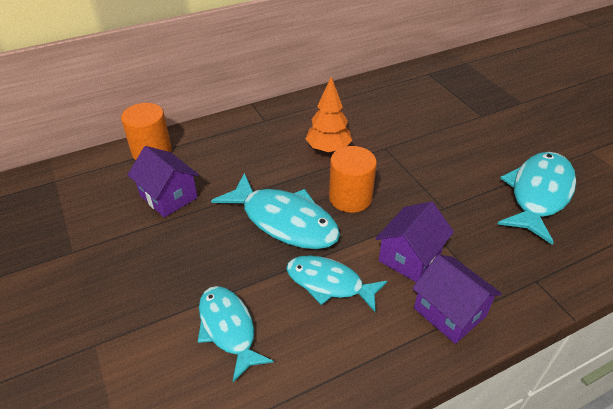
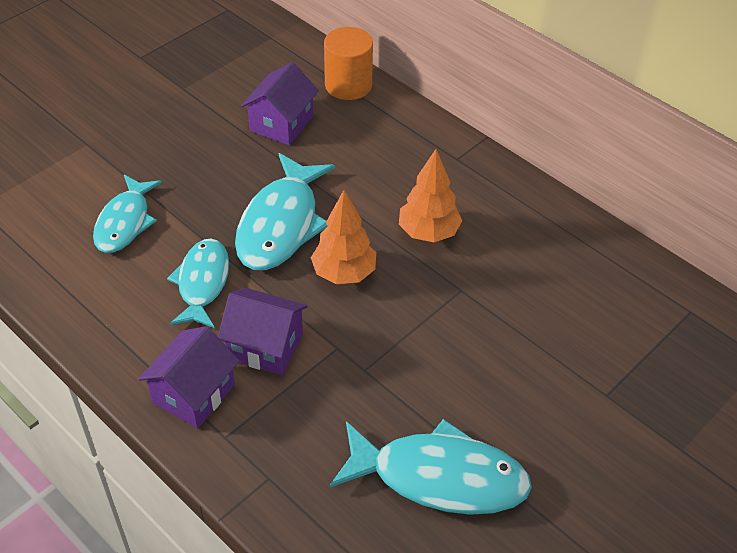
camera: 70 degrees right, 5 degrees up
turquoise fish [198,286,274,382] -> turquoise fish turned 150 degrees clockwise [93,175,162,253]
orange cylinder [329,146,377,213] -> orange tree [311,190,376,284]

